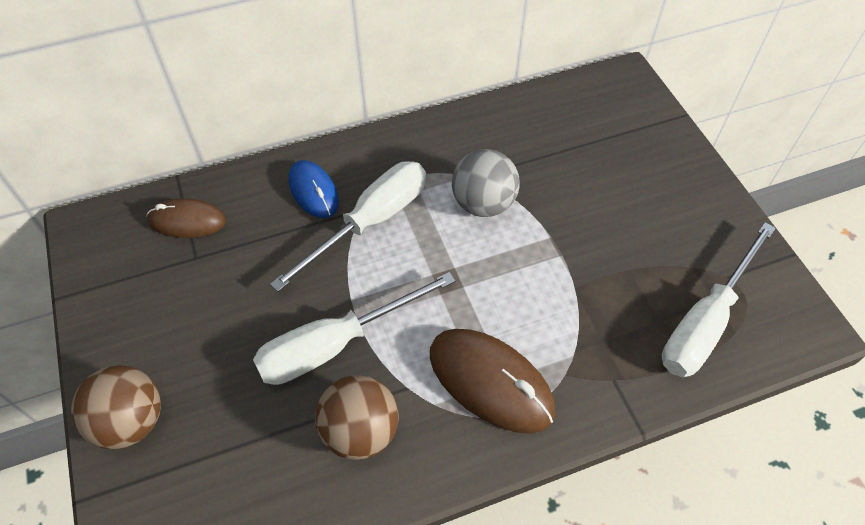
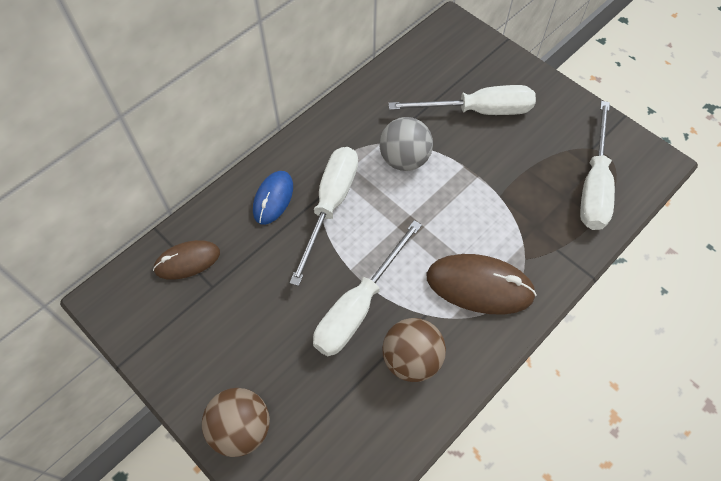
camera: 25 degrees left, 5 degrees up
blue mouse [289,160,339,218] -> blue mouse turned 75 degrees clockwise [253,171,293,225]
none -> white screwdriver [388,85,536,115]

